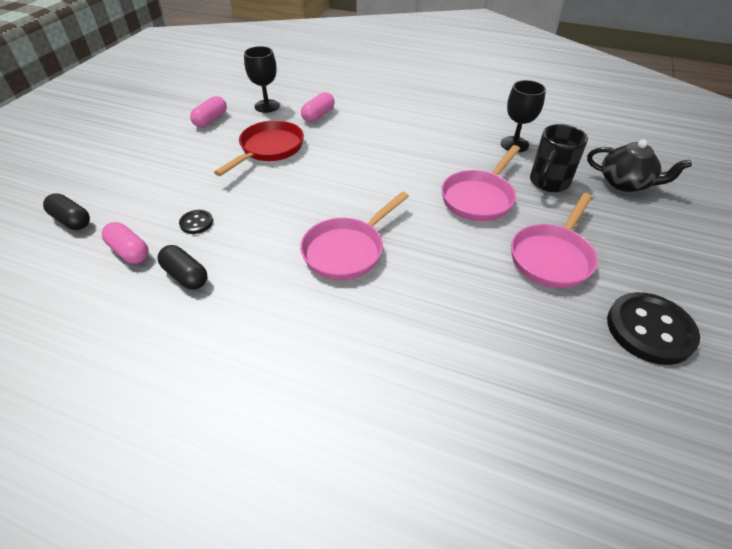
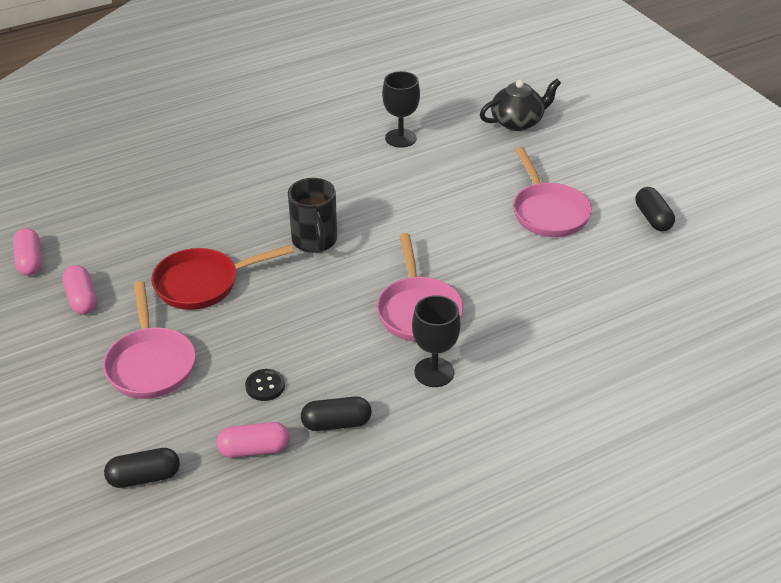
camera: 50 degrees left, 5 degrees down
red pan [214,120,304,176] -> red pan turned 90 degrees counterclockwise [151,244,294,310]
black goblet [244,46,280,113] -> black goblet moved to [412,295,461,387]
pink capsule [301,92,335,122] -> pink capsule moved to [13,228,42,276]
pink pan [441,145,520,221] -> pink pan moved to [103,281,196,399]
black mug [530,124,588,192] -> black mug moved to [288,178,337,253]
black button [607,292,700,365] -> black capsule [635,187,675,232]

